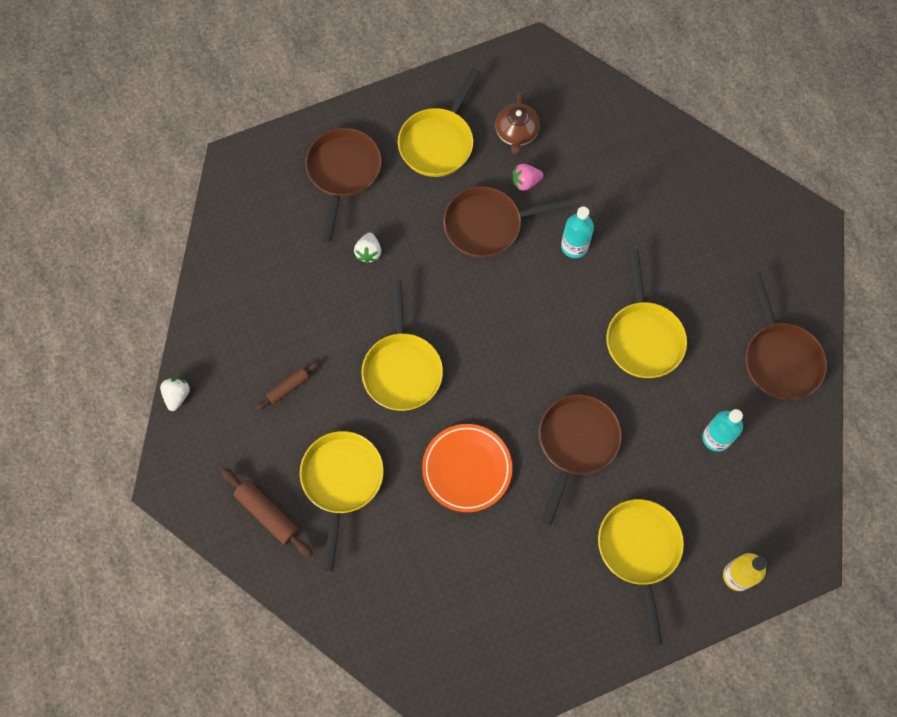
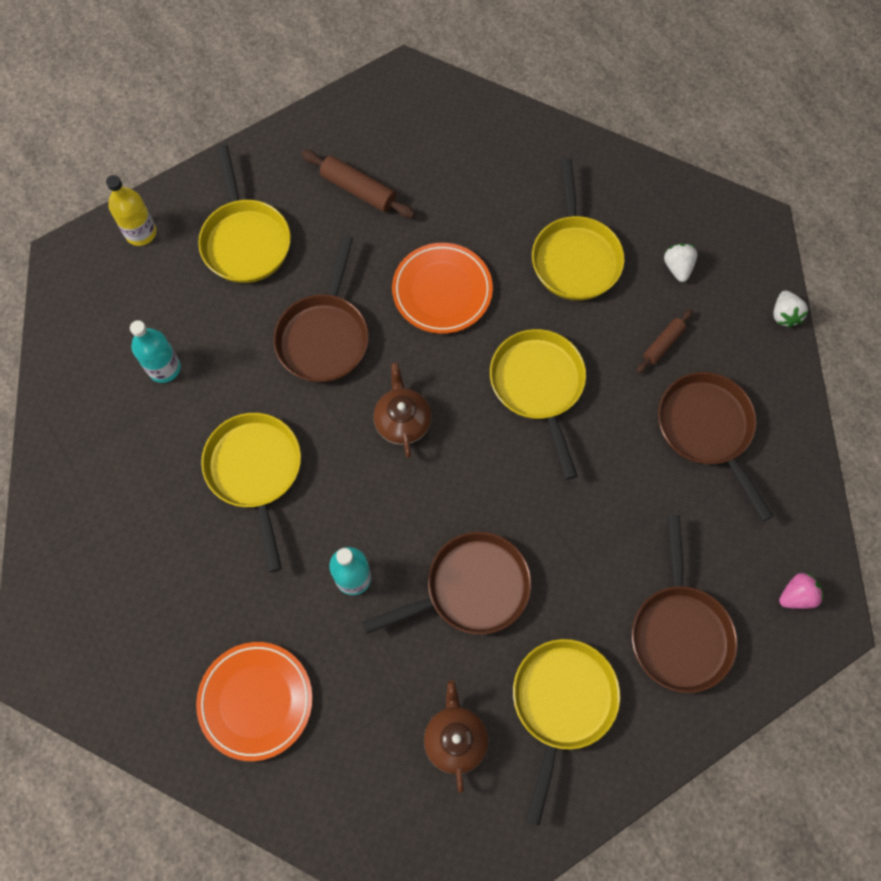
camera: 170 degrees right, 0 degrees up
brown rolling pin [221,468,313,557] -> brown rolling pin moved to [302,150,415,218]
white strawberry [354,233,381,264] -> white strawberry moved to [664,244,697,282]
pink strawberry [513,164,543,191] -> pink strawberry moved to [779,573,824,609]
brown pan [745,272,827,400] -> brown pan moved to [658,372,773,521]
none -> orange plate [196,642,313,761]
none -> brown teapot [373,363,431,458]

